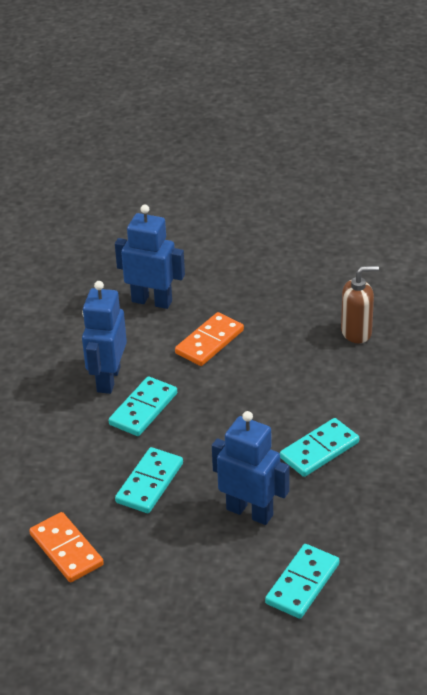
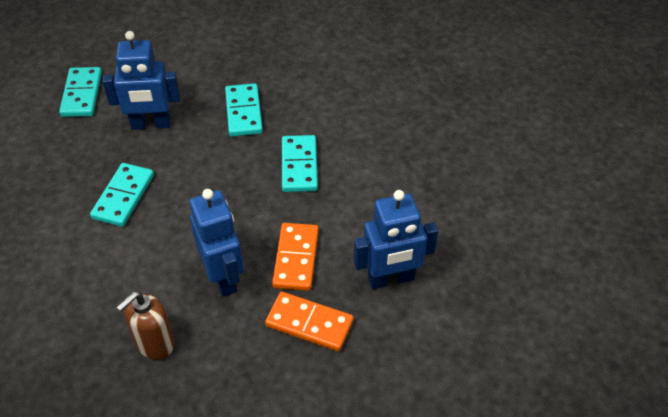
camera: 145 degrees right, 10 degrees up
orange domino [29,512,104,582] -> orange domino moved to [265,292,353,351]
blue robot [82,281,127,394] -> blue robot moved to [190,189,244,297]

